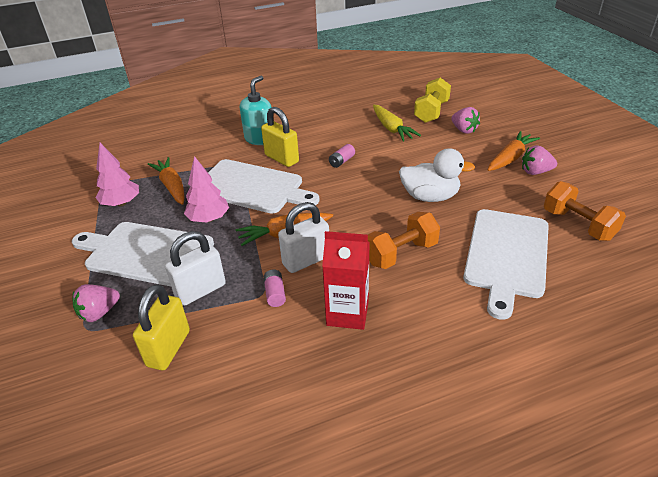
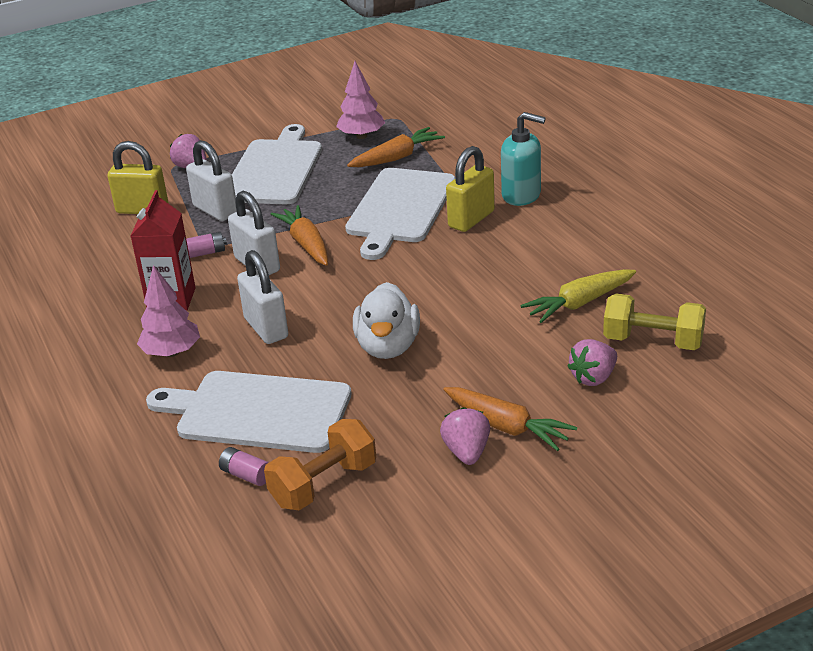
camera: 85 degrees right, 5 degrees down
pink tree [184,156,229,222] -> pink tree moved to [137,265,200,357]
pink battery [329,144,355,168] -> pink battery moved to [219,447,269,486]
orange dumbbell [368,212,440,269] -> white padlock [237,250,288,344]

